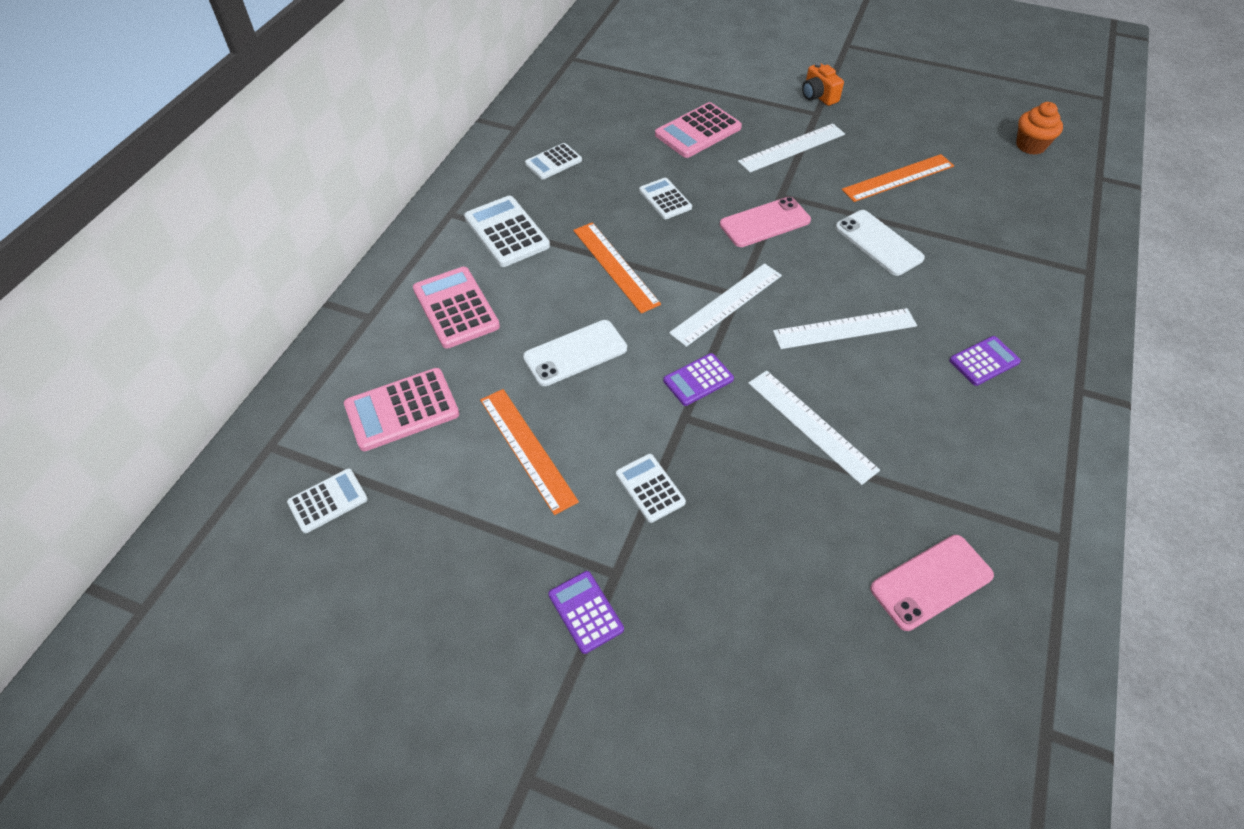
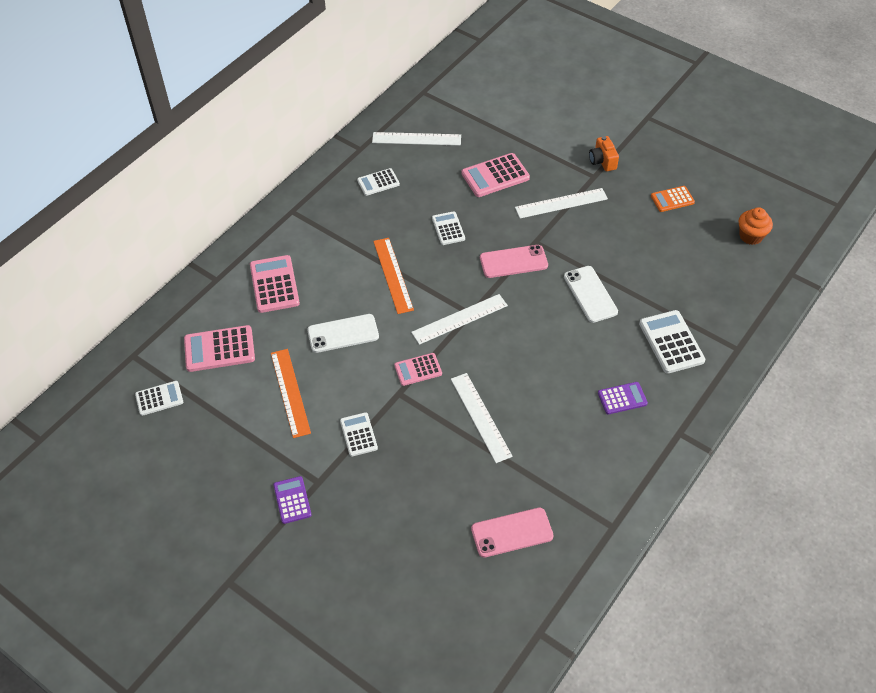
camera: 15 degrees right, 0 degrees up
white calculator [464,196,550,267] -> white calculator moved to [639,310,705,374]
purple calculator [663,353,734,406] -> pink calculator [394,353,442,386]
white ruler [773,308,917,349] -> white ruler moved to [372,132,461,145]
orange ruler [842,154,954,202] -> none
none -> orange calculator [651,186,695,212]

